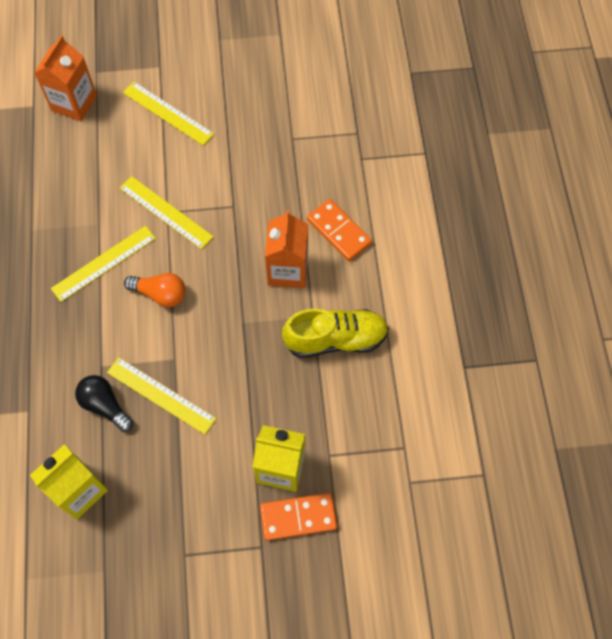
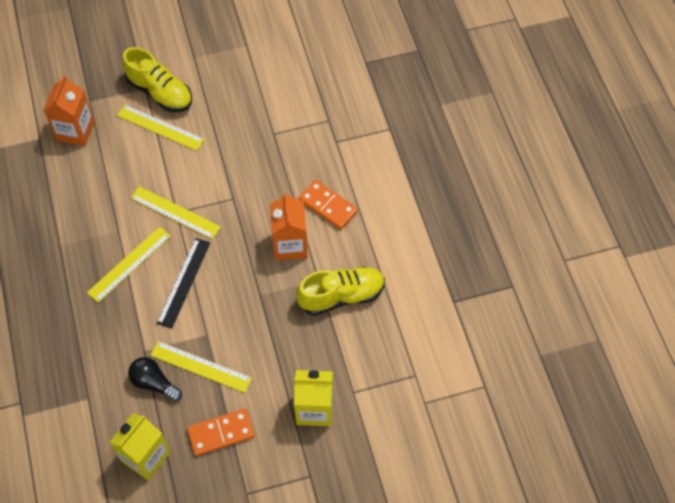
camera: 10 degrees left, 5 degrees down
orange light bulb [124,273,186,307] -> black ruler [157,238,210,328]
orange domino [260,493,337,541] -> orange domino moved to [187,408,255,456]
none -> yellow shoe [122,47,192,112]

